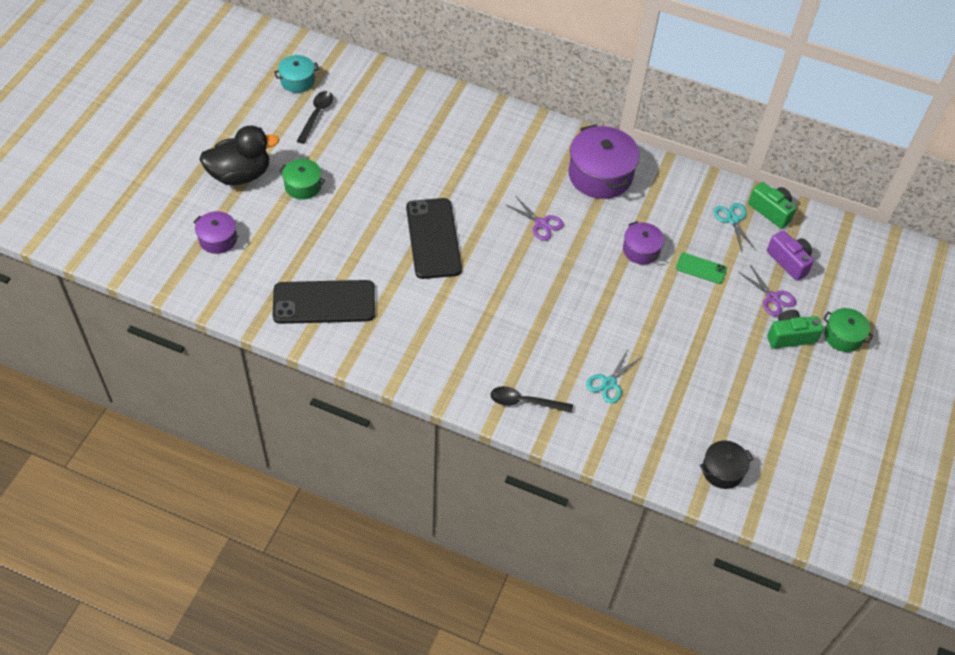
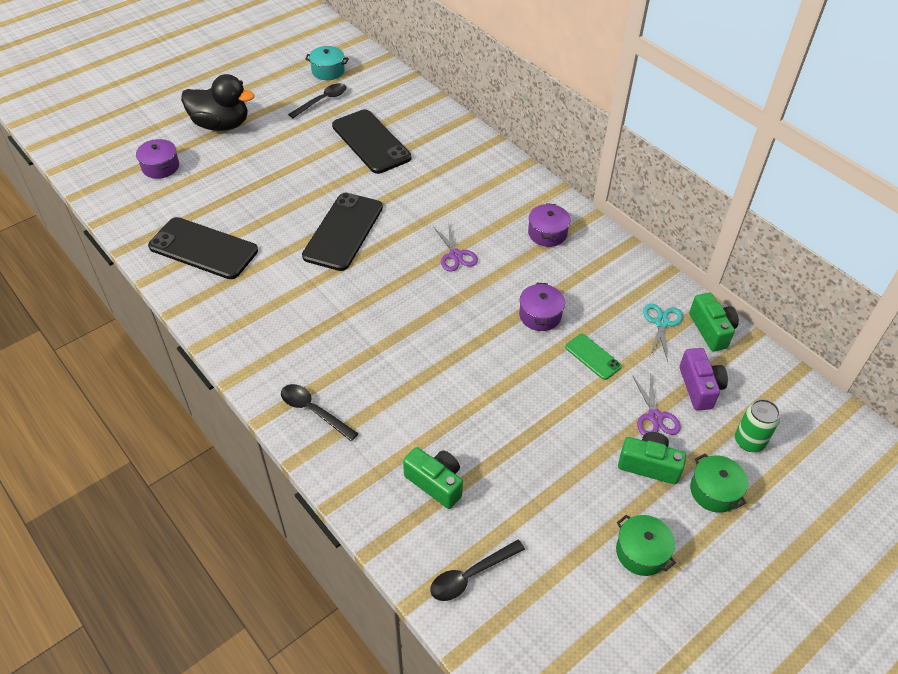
camera: 30 degrees right, 5 degrees down
green pot [279,159,325,200] -> green pot moved to [616,515,676,576]
purple pot [568,124,640,199] -> purple pot [528,203,571,247], size x0.55
turquoise scissors [586,349,640,404] -> none
black pot [700,441,753,489] -> black spoon [430,540,525,601]
none -> black phone [332,109,411,174]
none -> green camera [403,447,463,509]
none -> green can [735,399,780,452]

